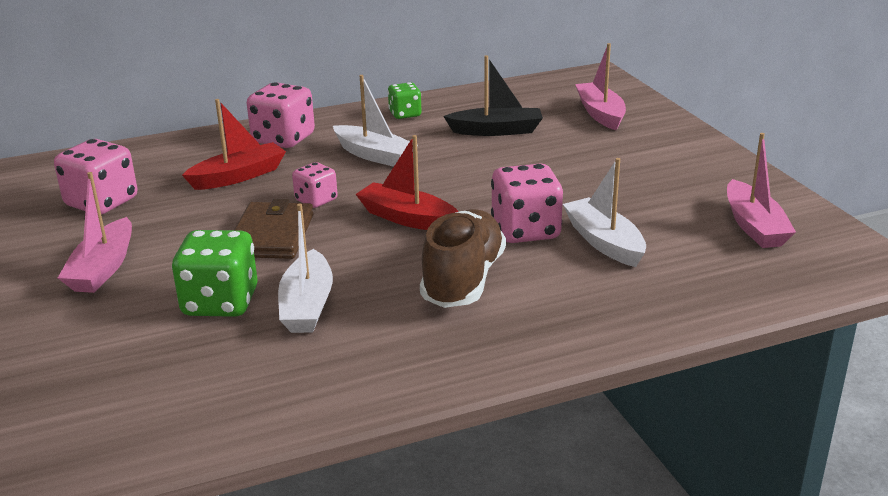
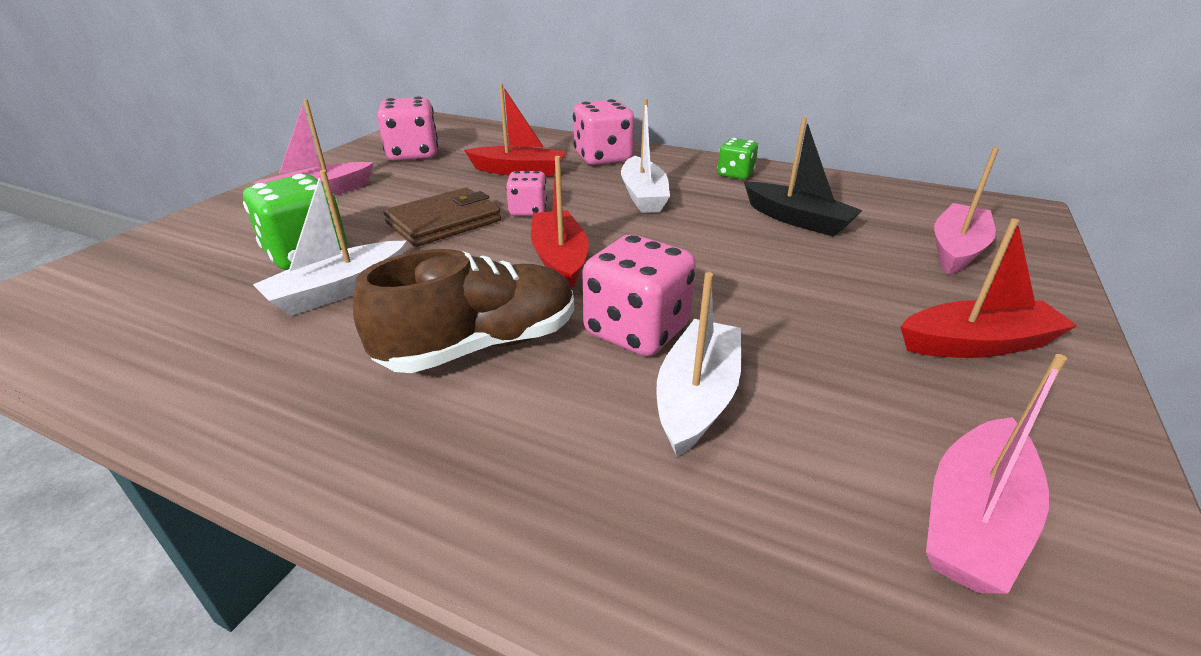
camera: 45 degrees right, 5 degrees up
none -> red boat [901,218,1078,358]

